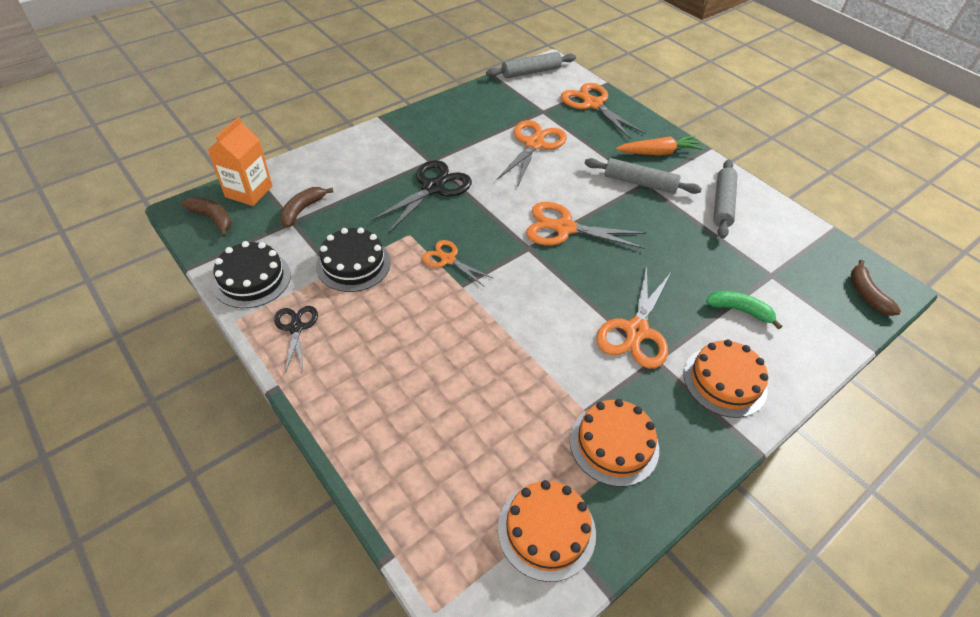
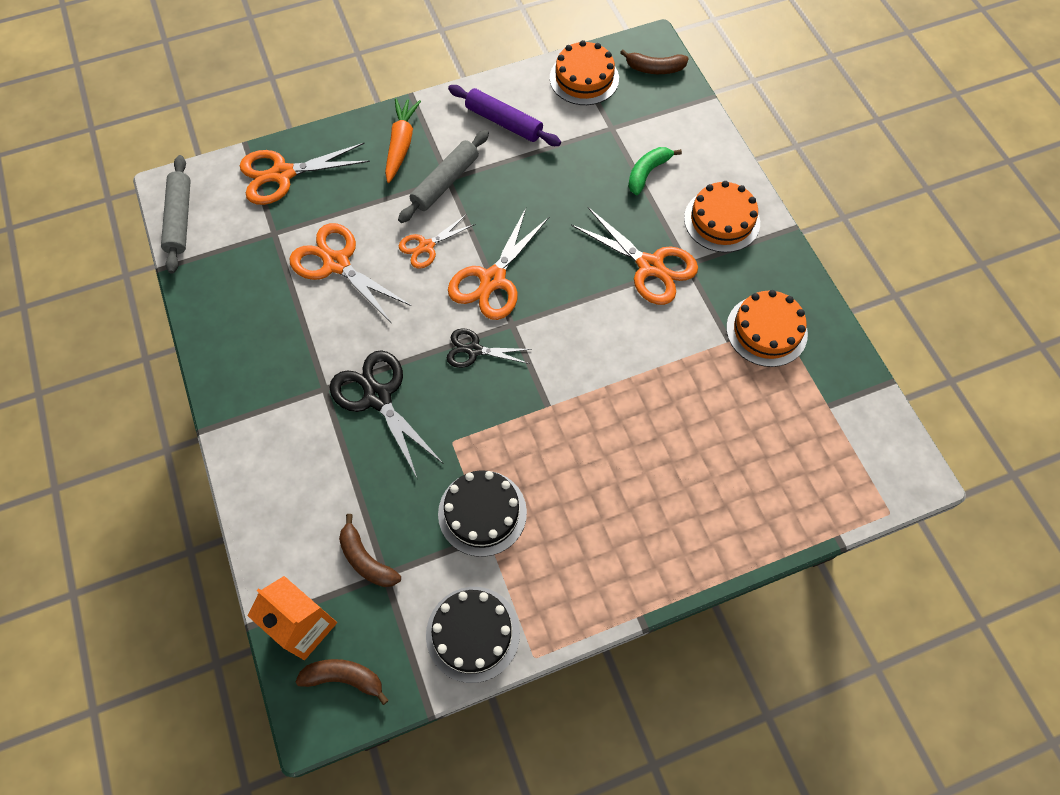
camera: 70 degrees left, 15 degrees up
brown banana [182,197,232,237] -> brown banana turned 45 degrees clockwise [295,659,389,705]
black scissors [274,306,318,373] -> black scissors moved to [447,328,532,368]
orange scissors [422,240,493,286] -> orange scissors moved to [399,214,475,269]
orange cake [498,480,596,582] -> orange cake moved to [550,40,619,105]
grey rolling pin [713,159,738,239] -> purple rolling pin [448,85,561,146]

